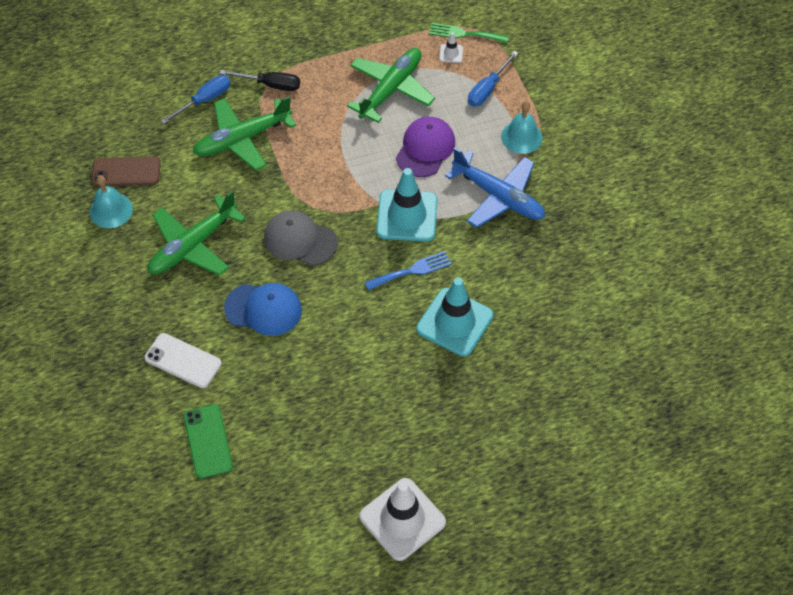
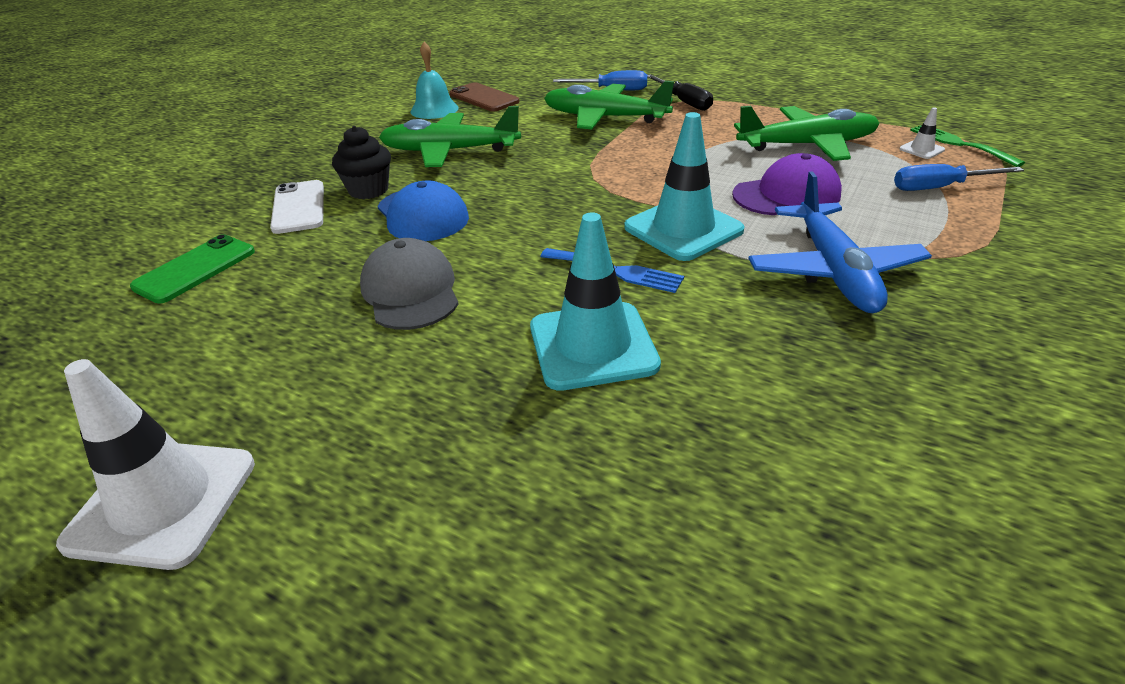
camera: 50 degrees right, 20 degrees down
grey cap [264,211,337,266] -> grey cap moved to [360,238,458,330]
turquoise bell [501,101,543,154] -> none
none -> black cupcake [332,126,391,199]

